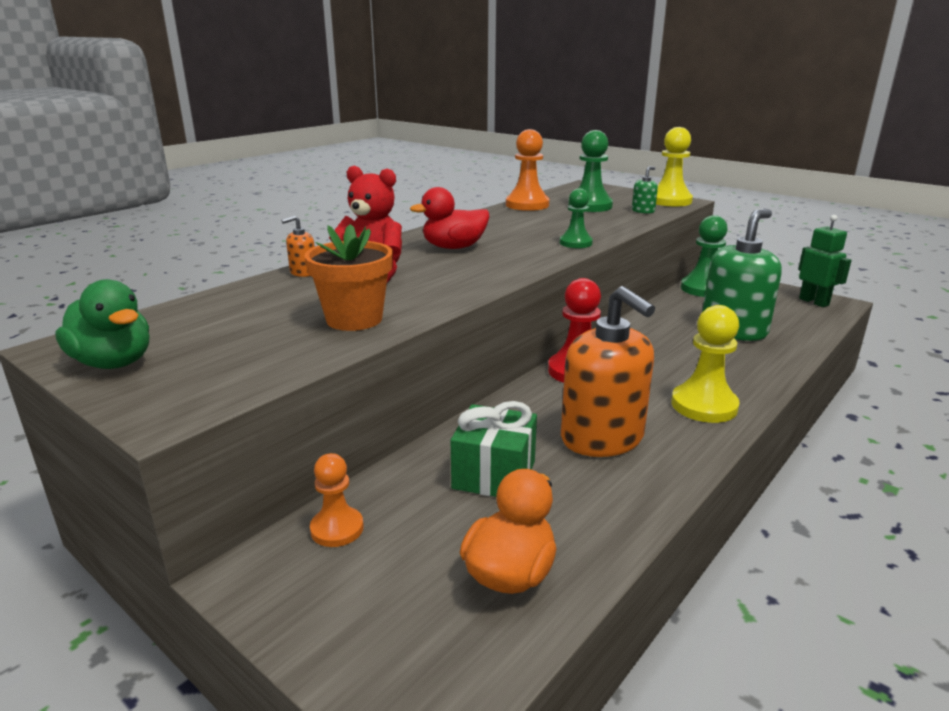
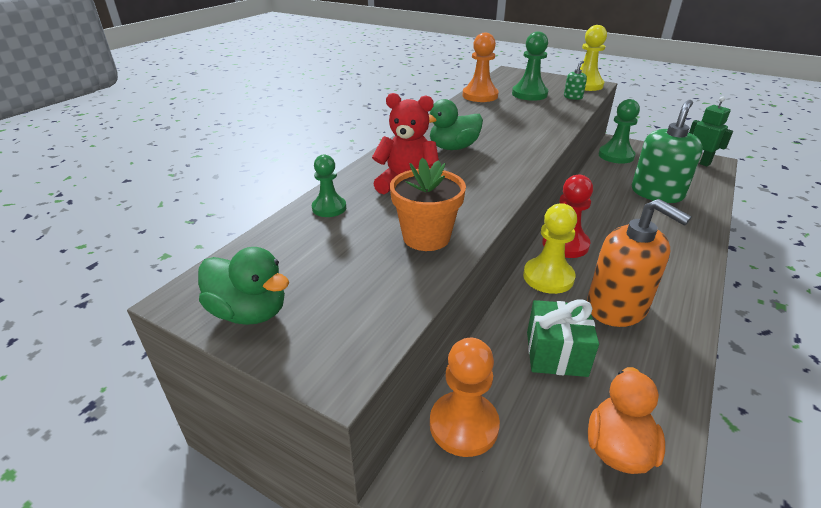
camera: 10 degrees left, 10 degrees up
orange soap dispenser [281,216,315,277] -> none
orange pawn [310,453,364,547] -> orange pawn [430,338,500,457], size x1.61
red duck [410,187,489,249] -> green duck [429,99,483,150]
green pawn [560,188,593,248] -> green pawn moved to [312,155,346,217]
yellow pawn [671,305,740,423] -> yellow pawn moved to [523,203,577,294]

